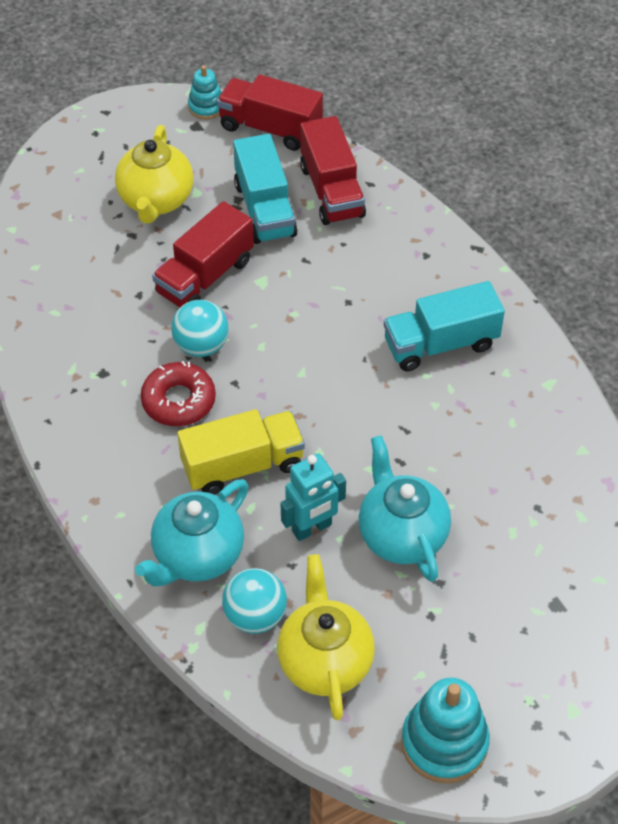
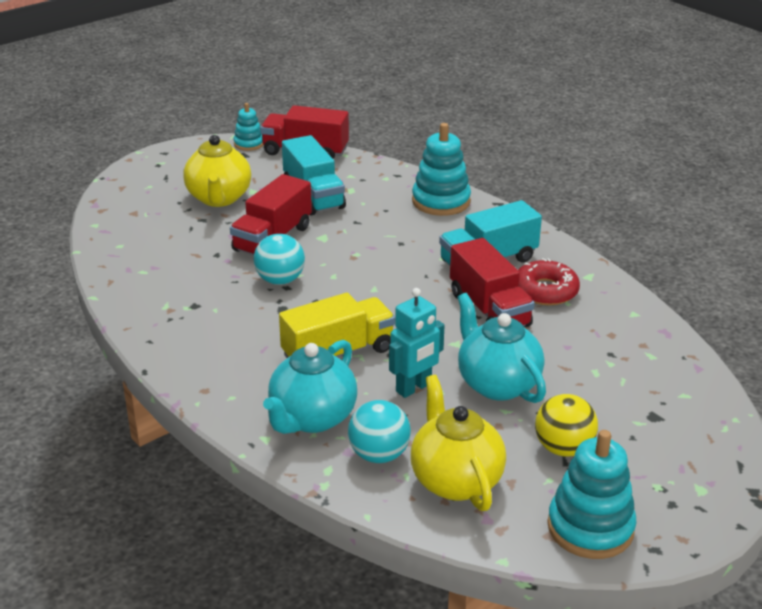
camera: 10 degrees left, 20 degrees down
red donut [141,361,216,426] -> red donut moved to [518,258,580,306]
red truck [300,116,366,225] -> red truck moved to [450,238,535,327]
none -> turquoise stacking toy [412,123,471,216]
none -> yellow ball [535,394,598,457]

